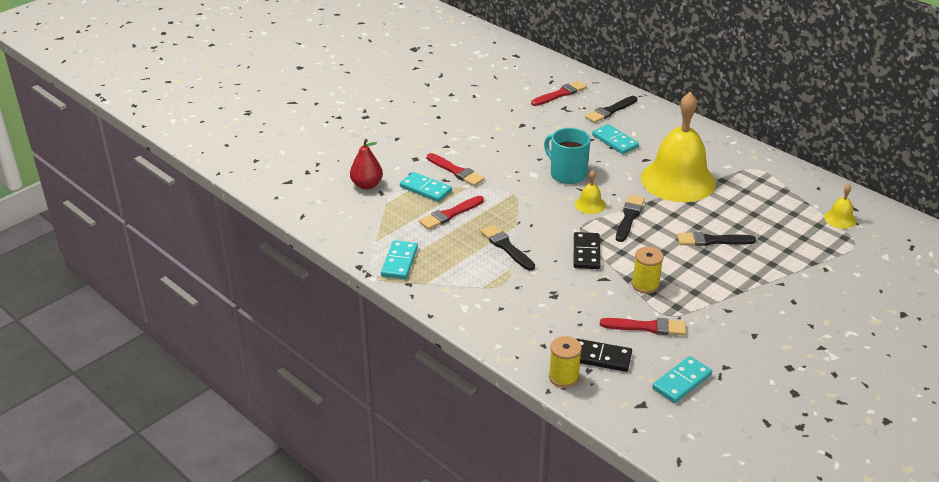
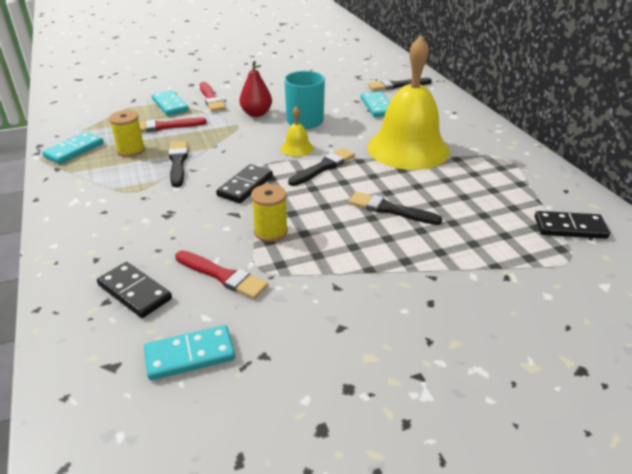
camera: 25 degrees right, 0 degrees up
red pear [350,139,383,189] -> red pear moved to [239,61,272,117]
red brush [531,81,587,106] -> none
yellow spool [549,336,582,388] -> yellow spool moved to [109,110,145,157]
yellow bell [824,184,856,229] -> black domino [535,211,610,239]

